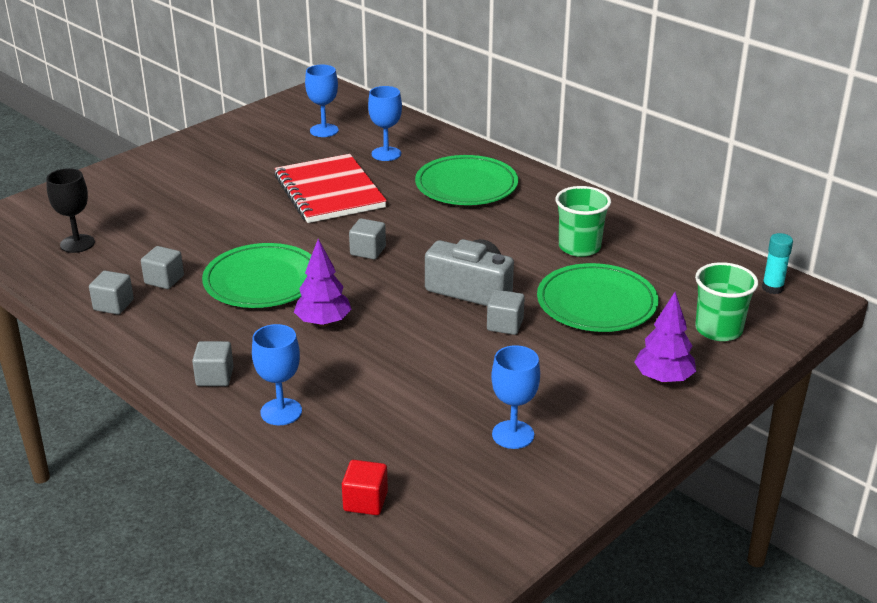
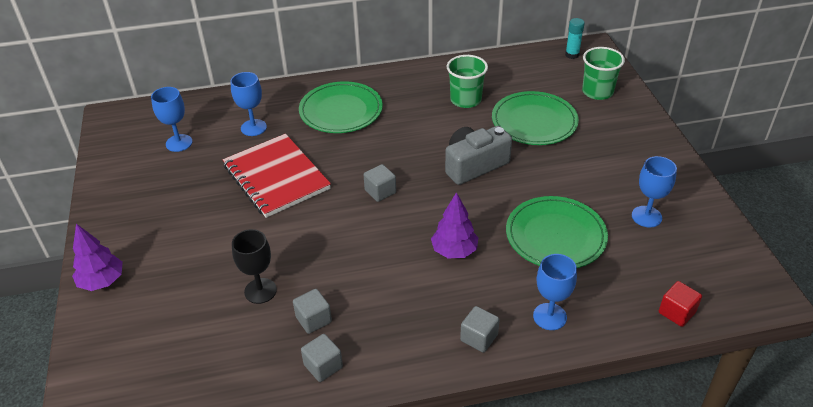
camera: 55 degrees left, 10 degrees up
black goblet [46,168,95,253] -> black goblet moved to [232,229,277,304]
green plate [202,243,311,308] -> green plate moved to [506,196,608,268]
red notebook [274,154,387,223] -> red notebook turned 45 degrees clockwise [223,134,331,218]
grey cube [487,290,525,335] -> none
purple tree [634,292,696,383] -> purple tree moved to [72,224,123,291]

